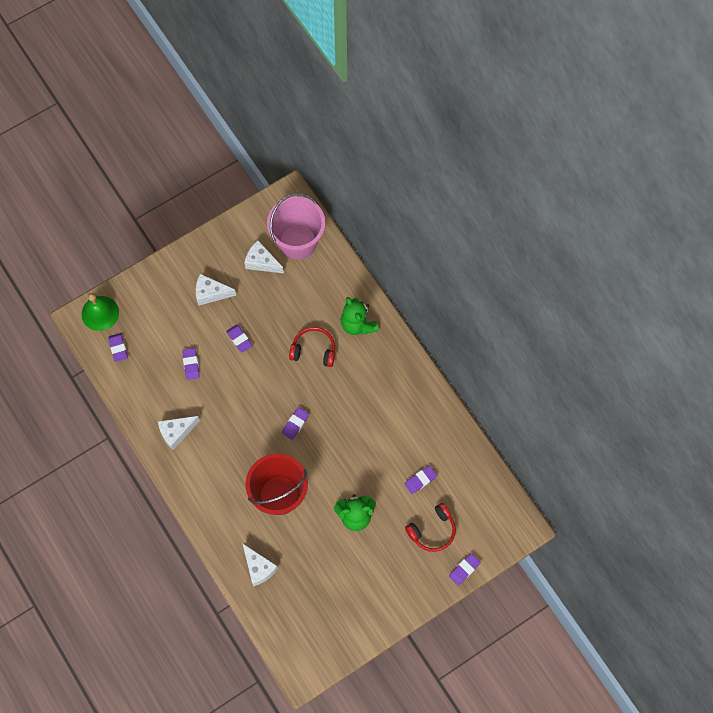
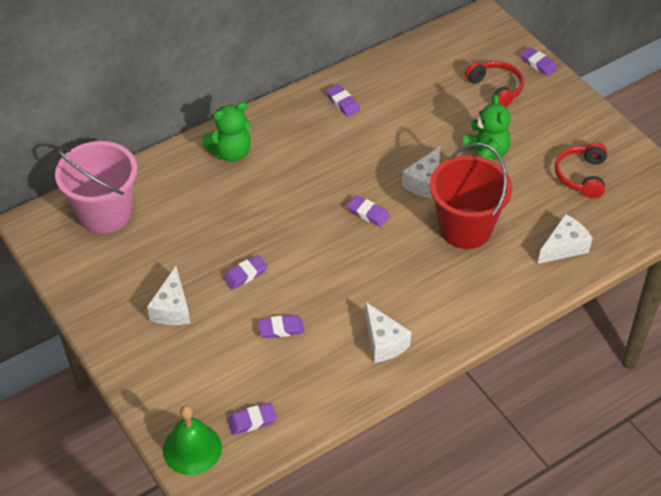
camera: 90 degrees left, 20 degrees down
white cheese [244,240,284,273] -> white cheese moved to [402,146,441,199]
red headphones [289,327,335,367] -> red headphones moved to [555,143,607,198]
purple eraser [404,465,437,494] -> purple eraser moved to [326,84,360,117]

